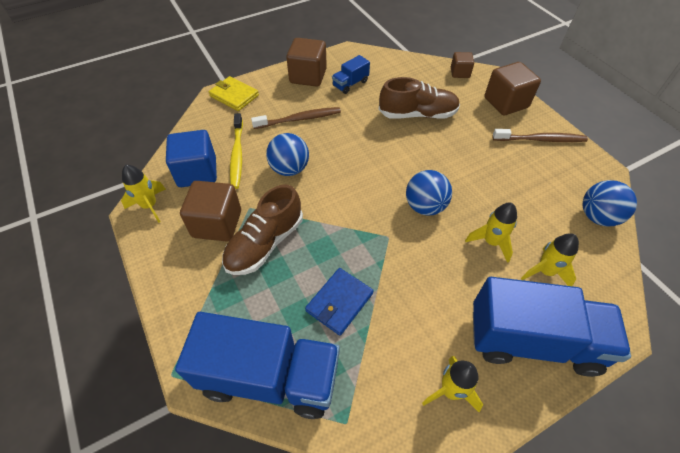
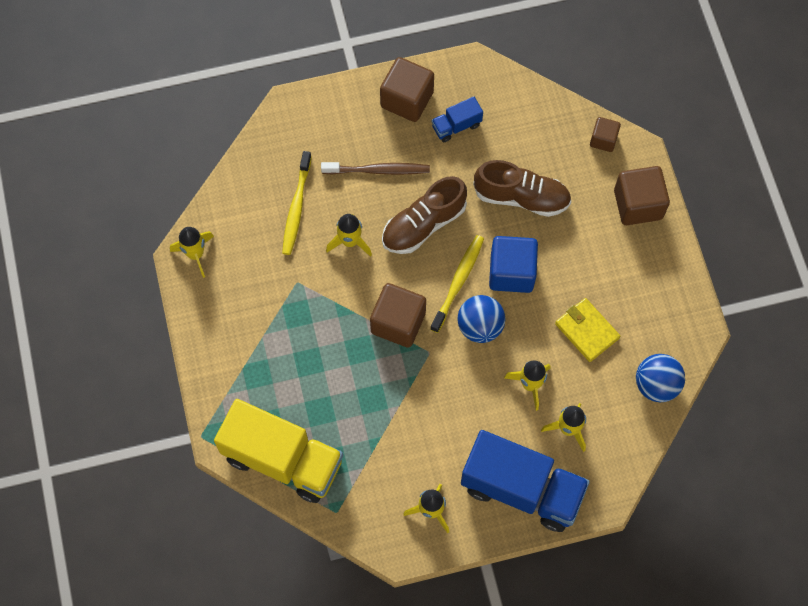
camera: 15 degrees right, 15 degrees up
blue cube [166,130,217,187] -> blue cube moved to [489,236,538,293]
blue truck [175,312,340,419] -> yellow truck [214,399,343,503]
brown cube [180,181,241,242] -> brown cube moved to [370,283,426,348]
yellow wallet [208,76,259,111] -> yellow wallet moved to [555,298,620,362]
brown shoe [222,185,303,275] -> brown shoe moved to [382,176,467,254]
blue ball [266,133,309,176] -> yellow rocket [326,214,372,257]
blue wallet [305,268,374,336] -> none
brown toothbrush [492,129,588,142] -> none
none -> yellow toothbrush [430,235,484,333]

